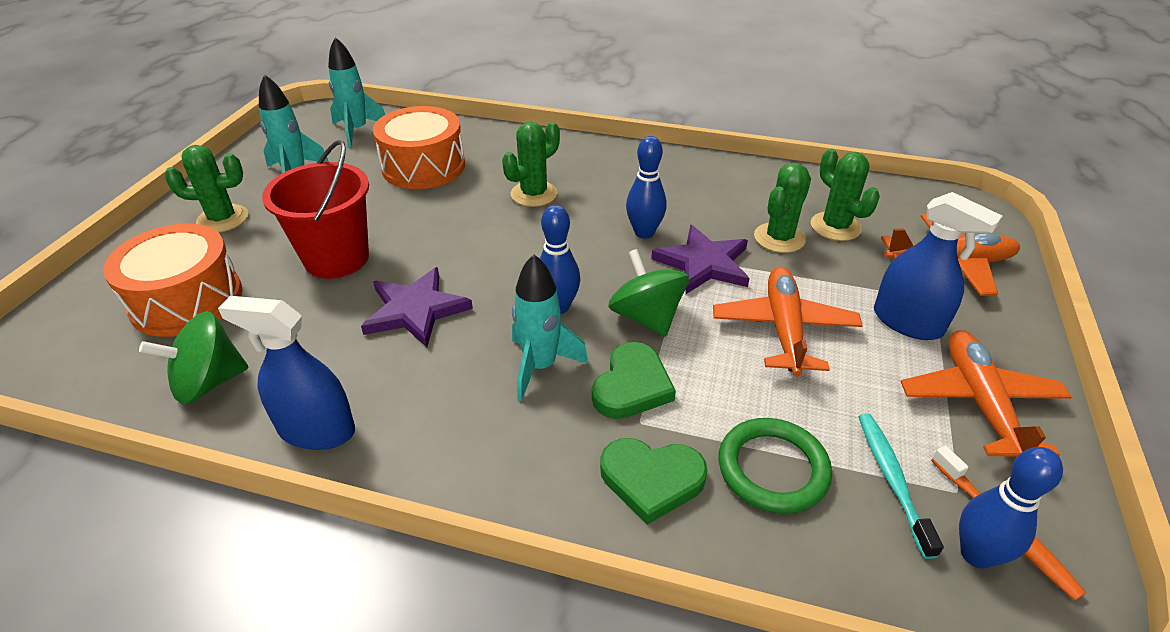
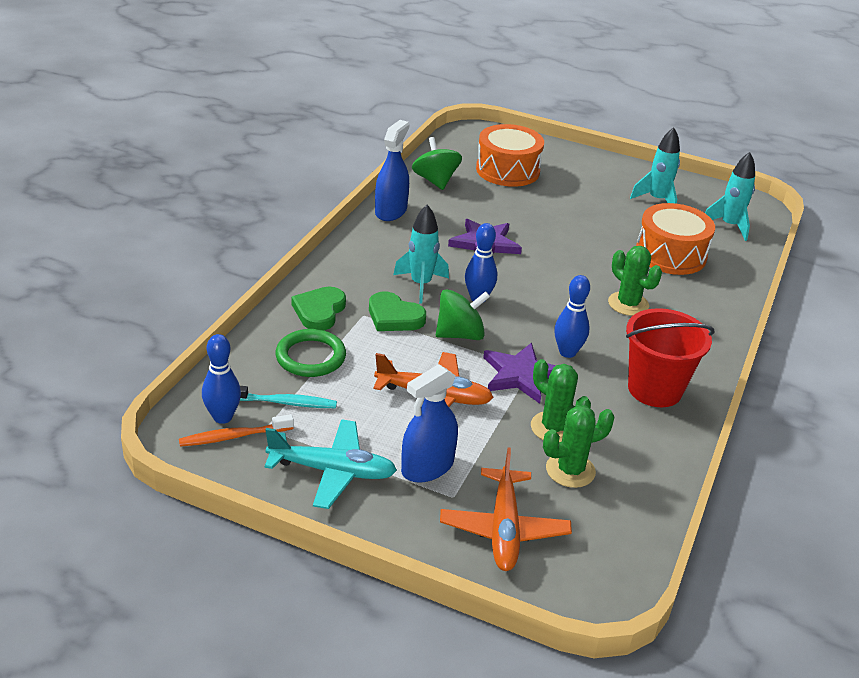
camera: 95 degrees right, 5 degrees down
green cactus [164,145,248,233] -> none
red bucket [262,139,369,279] -> red bucket moved to [626,308,714,407]
orange plane [900,330,1072,457] -> turquoise plane [265,419,397,509]

